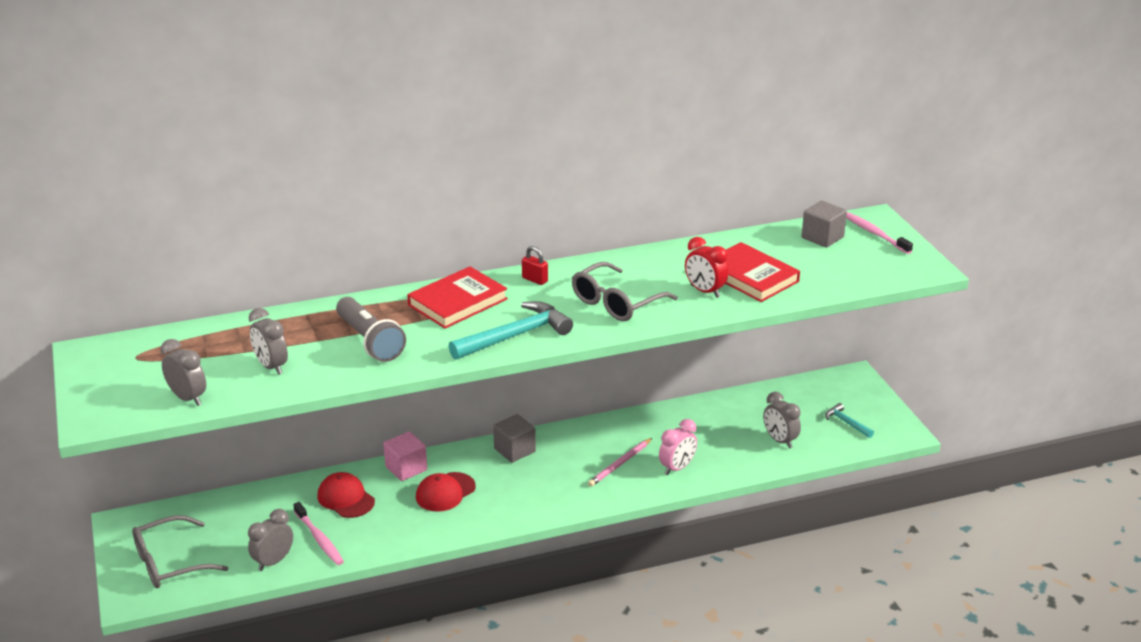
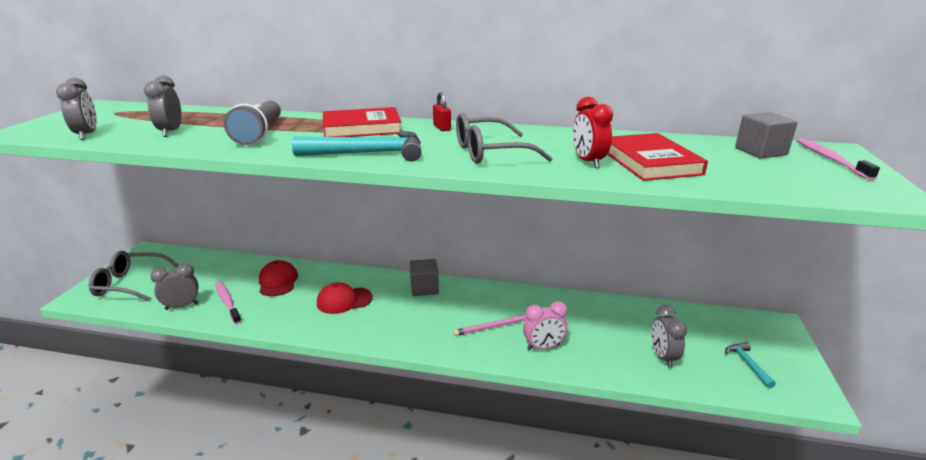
camera: 30 degrees right, 5 degrees down
pink toothbrush [293,502,344,565] -> pink toothbrush turned 150 degrees clockwise [215,281,241,324]
pink cube [383,432,427,481] -> none

